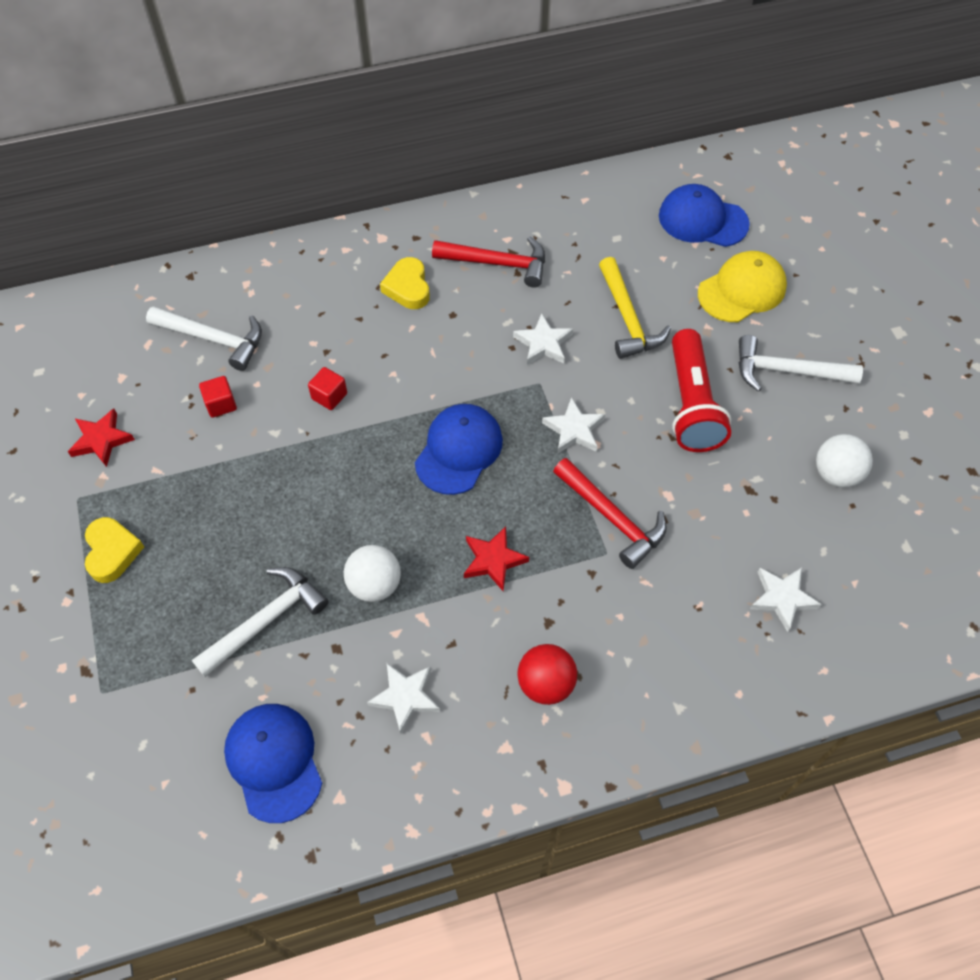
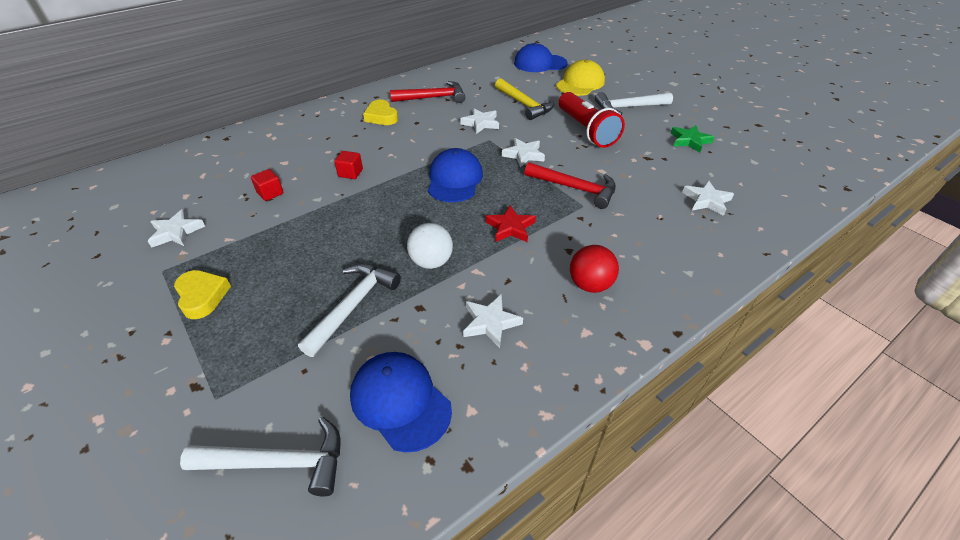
camera: 20 degrees left, 15 degrees down
red star [68,408,135,467] -> white star [148,209,205,248]
white hammer [146,306,262,371] -> white hammer moved to [180,417,340,497]
white ball [816,434,873,488] -> green star [671,125,715,153]

